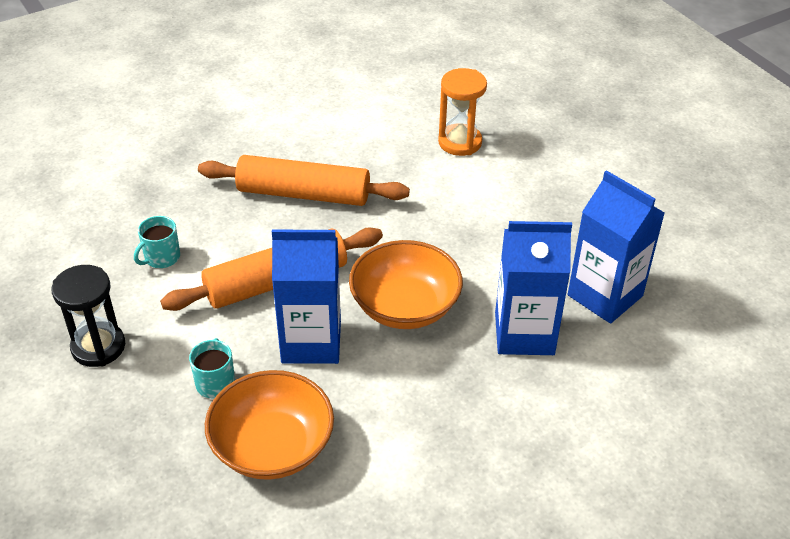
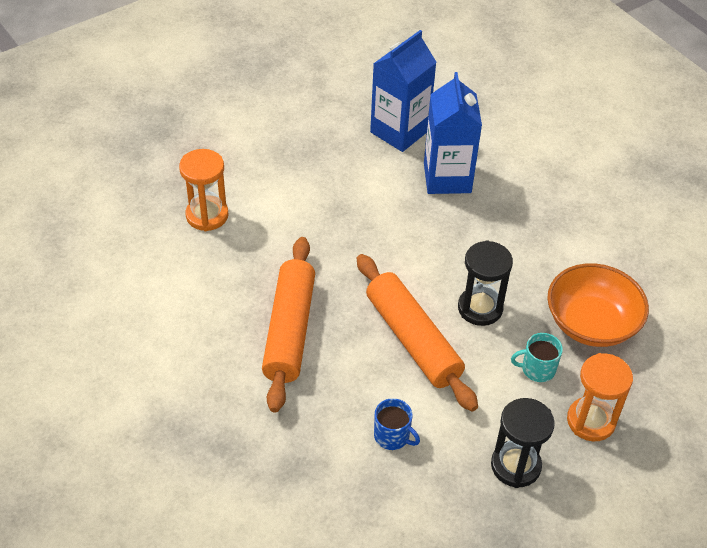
camera: 95 degrees left, 5 degrees up
turquoise mug [134,216,180,268] -> blue mug [374,398,420,450]
blue carton [272,230,341,364] -> black hourglass [458,240,513,326]
orange bowl [349,240,463,329] -> none
none -> orange hourglass [567,353,633,441]

